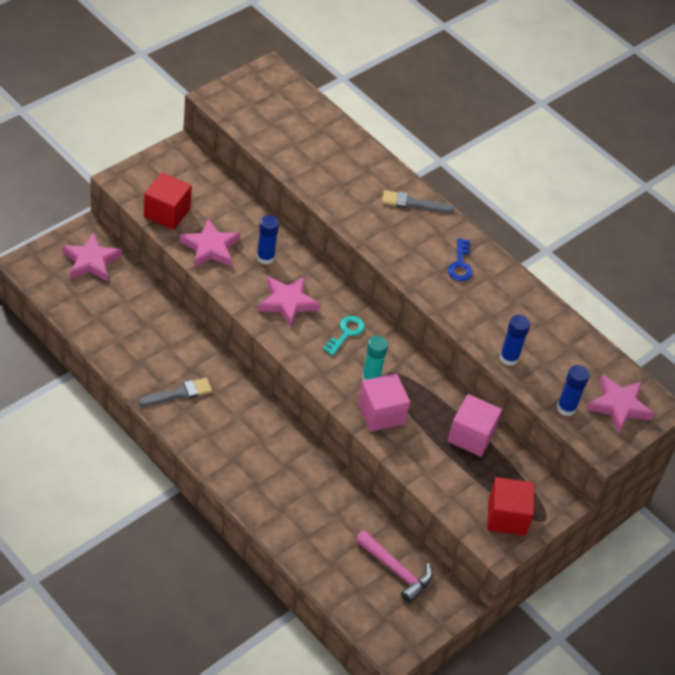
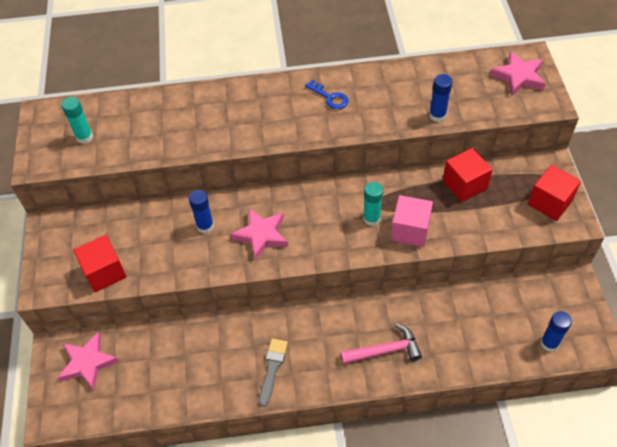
camera: 45 degrees left, 5 degrees up
pink star [180,218,240,268] -> none
turquoise key [323,316,365,356] -> none
pink hammer [355,530,432,603] -> pink hammer moved to [340,323,422,364]
grey brush [382,190,454,213] -> none
pink cube [447,394,502,457] -> red cube [443,148,493,202]
blue glue stick [557,365,590,416] -> blue glue stick moved to [540,311,572,352]
none -> turquoise glue stick [61,97,93,144]

